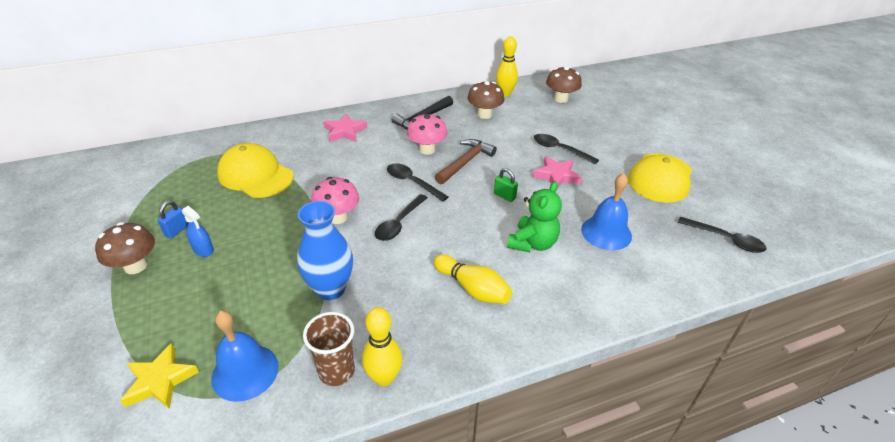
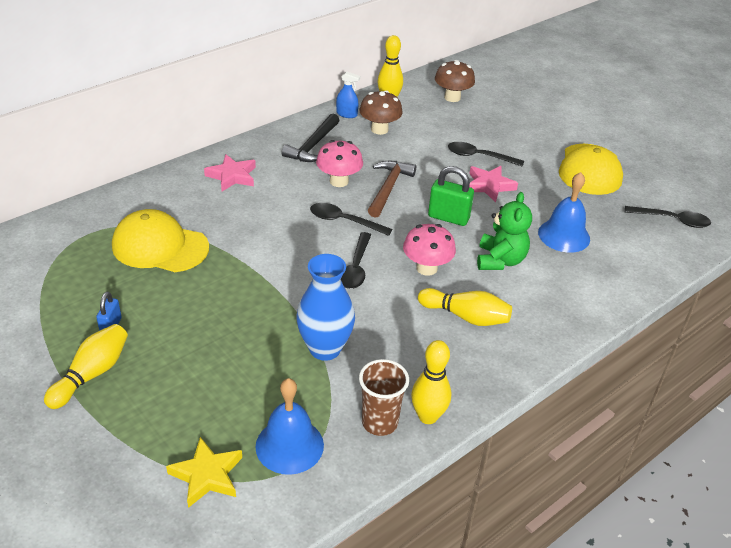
camera: 20 degrees left, 0 degrees up
brown mushroom [95,222,155,274] -> yellow bowling pin [44,324,128,409]
blue spray bottle [182,206,214,257] -> blue spray bottle moved to [336,72,360,118]
pink mushroom [311,177,359,224] -> pink mushroom moved to [403,224,456,276]
green padlock [494,168,518,202] -> green padlock [428,166,474,226], size x1.65

